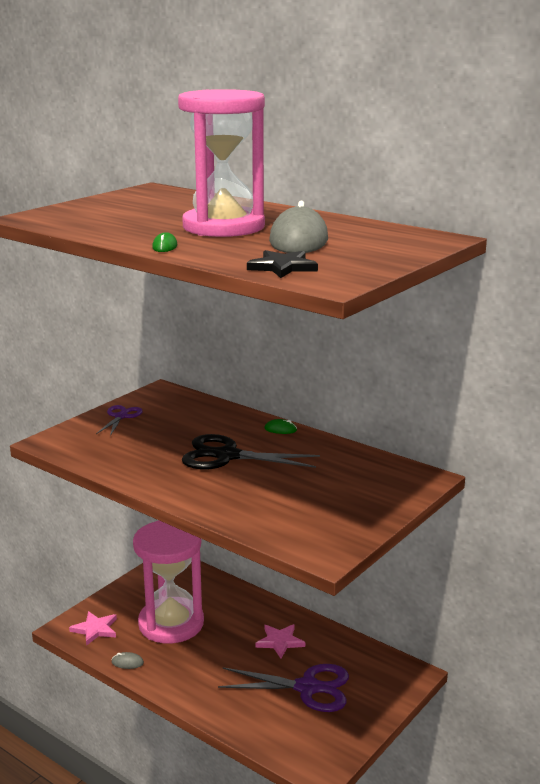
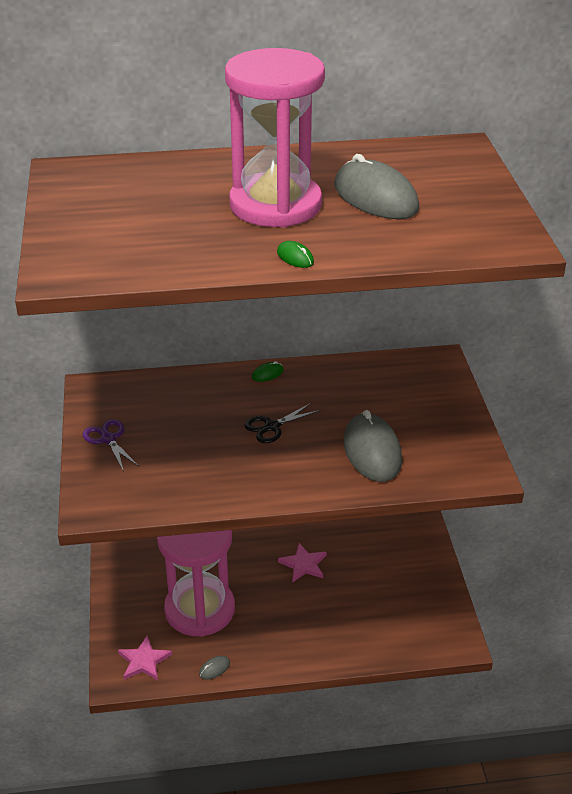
camera: 45 degrees left, 15 degrees up
black scissors [182,434,320,470] -> black scissors [244,402,321,443], size x0.55
purple scissors [218,664,349,712] -> none
black star [247,250,318,278] -> none
none -> grey mouse [344,410,402,482]

